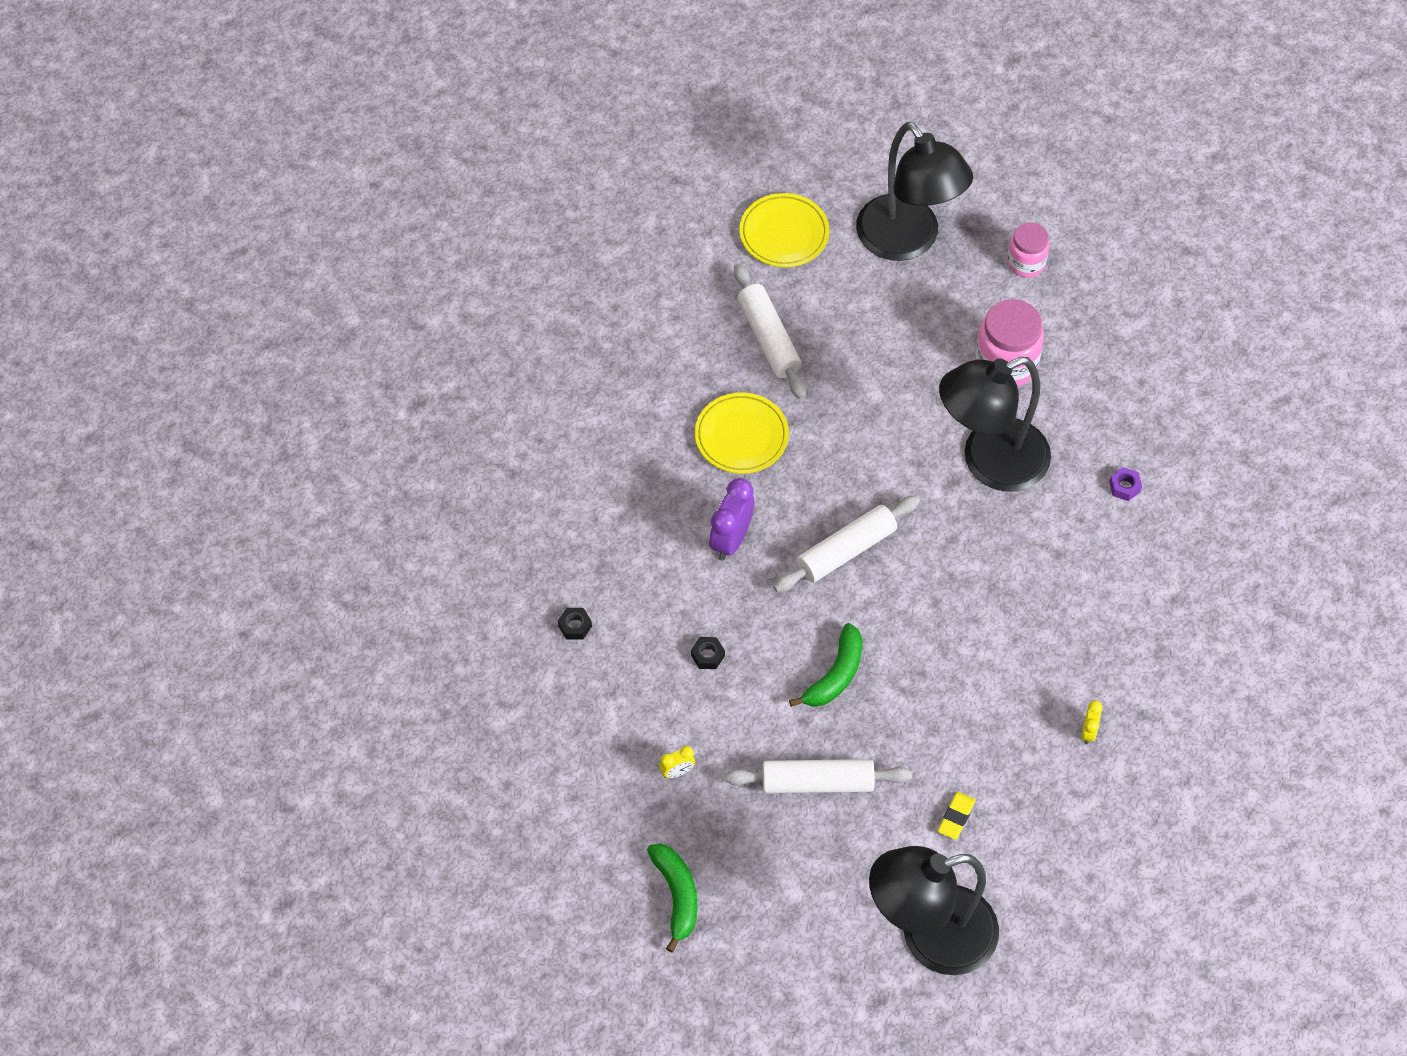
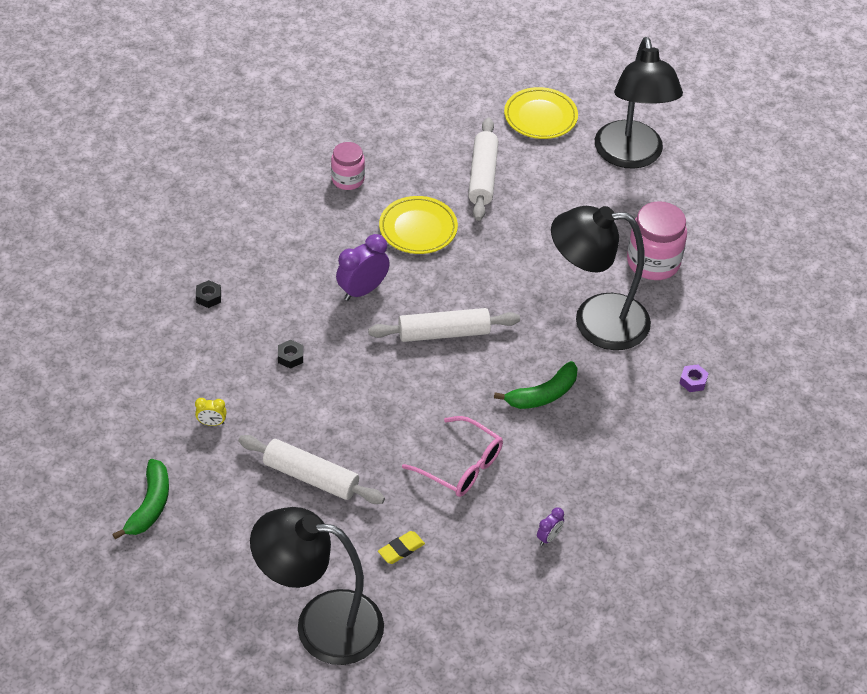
camera: 25 degrees right, 10 degrees down
green banana [789,623,862,707] -> green banana moved to [494,361,578,409]
pink jar [1007,222,1050,278] -> pink jar moved to [331,142,365,190]
yellow clock [1081,701,1103,744] -> purple clock [537,508,564,545]
none -> pink glasses [402,416,503,497]

